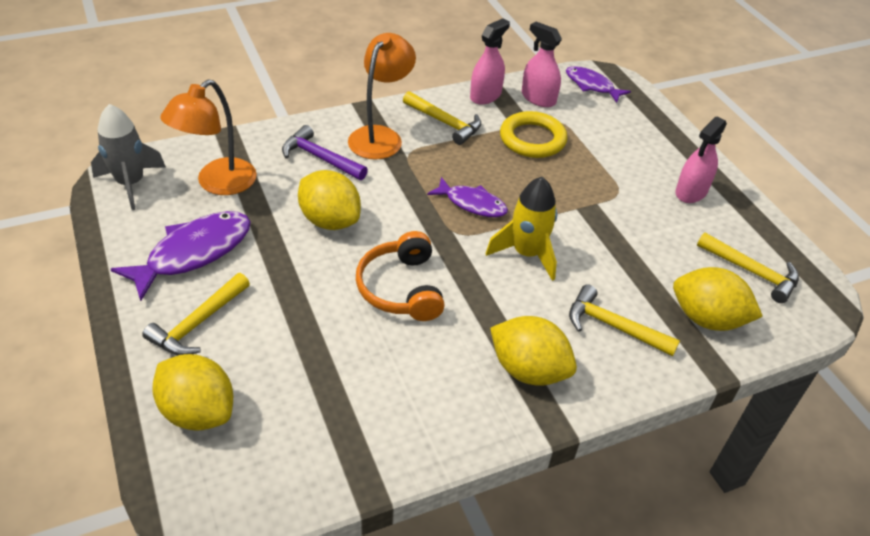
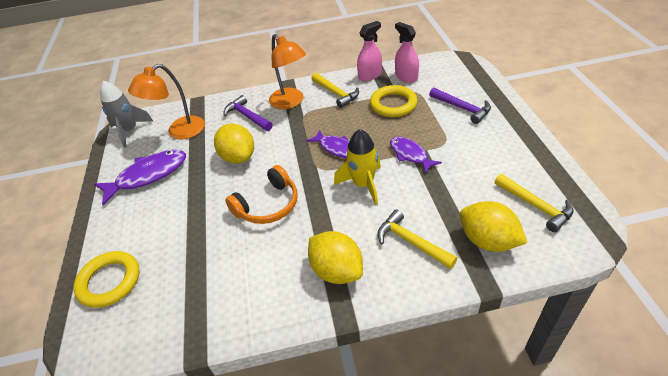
camera: 20 degrees right, 0 degrees up
yellow hammer [142,273,250,356] -> none
yellow lemon [152,354,233,431] -> yellow ring [73,251,140,308]
orange lamp [348,33,416,160] -> orange lamp turned 105 degrees clockwise [269,34,306,109]
orange headphones [356,231,445,321] -> orange headphones turned 135 degrees counterclockwise [225,165,298,224]
purple fish [566,66,631,103] -> purple fish moved to [390,137,442,174]
pink spray bottle [675,116,727,203] -> none
none -> purple hammer [429,87,491,124]

